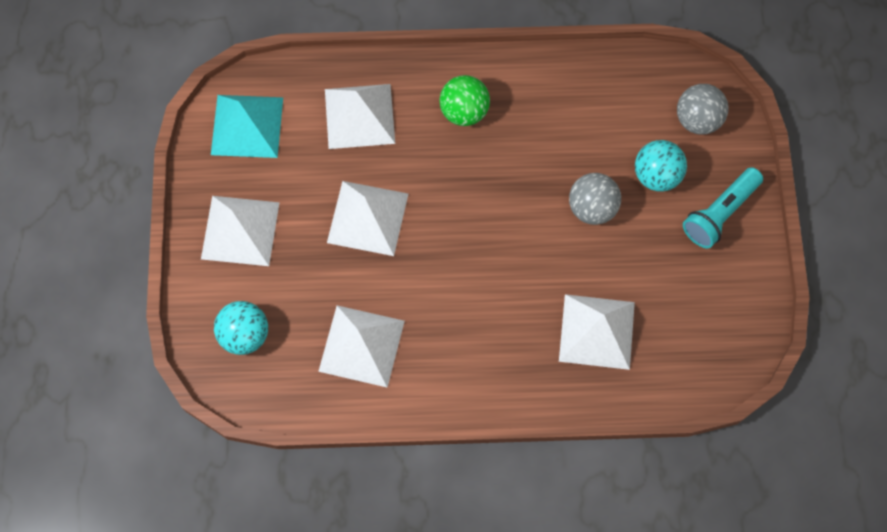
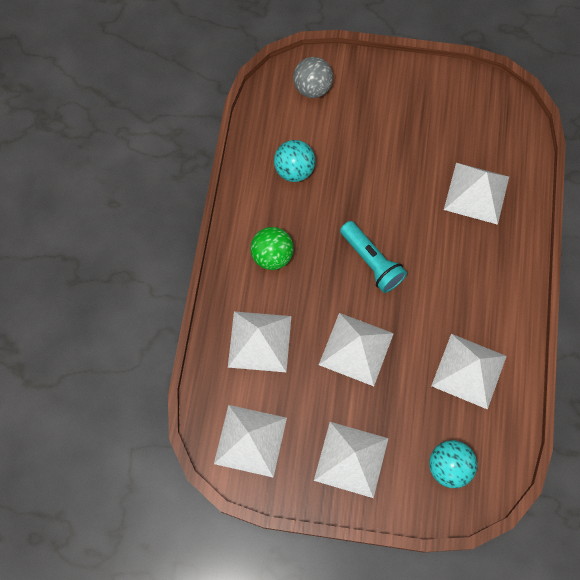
camera: 80 degrees left, 0 degrees up
turquoise pyramid [211,95,283,158] -> white pyramid [214,405,287,478]
grey ball [569,173,621,225] -> none
turquoise ball [635,140,687,192] -> turquoise ball moved to [274,140,316,182]
turquoise flashlight [683,167,763,248] -> turquoise flashlight moved to [340,221,407,293]

